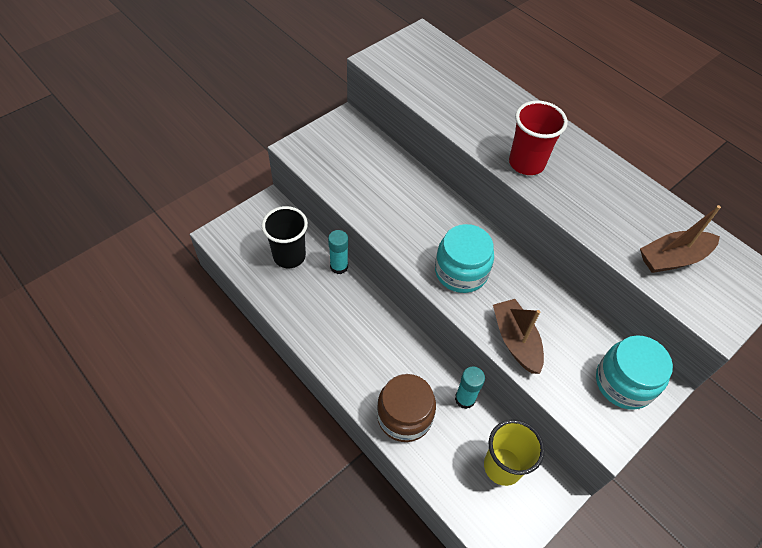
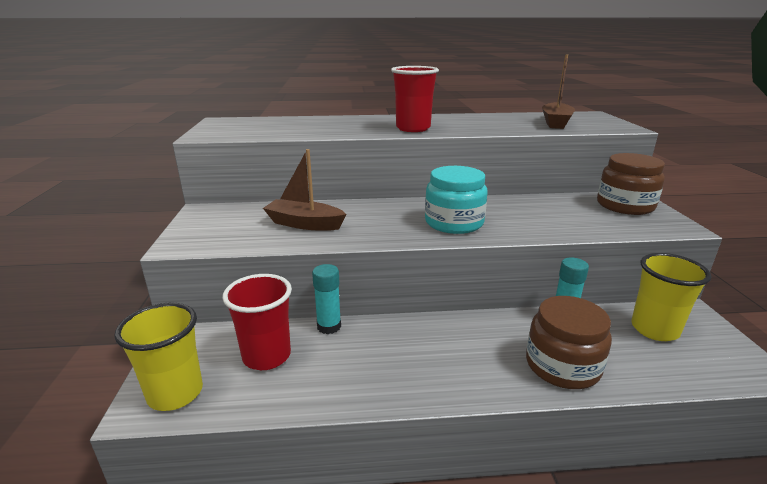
camera: 50 degrees left, 30 degrees down
black cup [262,206,308,268] -> red cup [222,274,292,370]
brown boat [493,299,544,374] -> brown boat moved to [263,149,346,231]
turquoise jar [596,335,673,410] -> brown jar [597,153,665,215]
none -> yellow cup [114,303,203,411]

